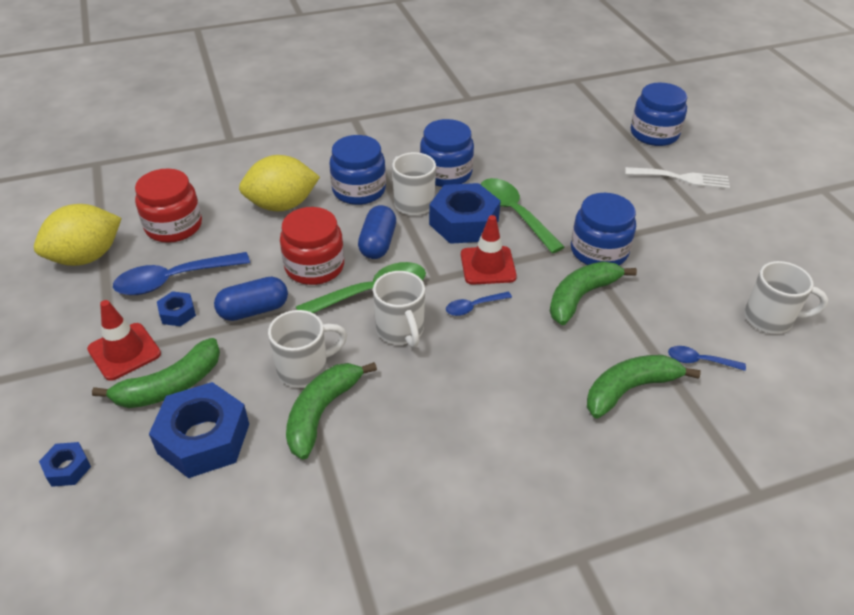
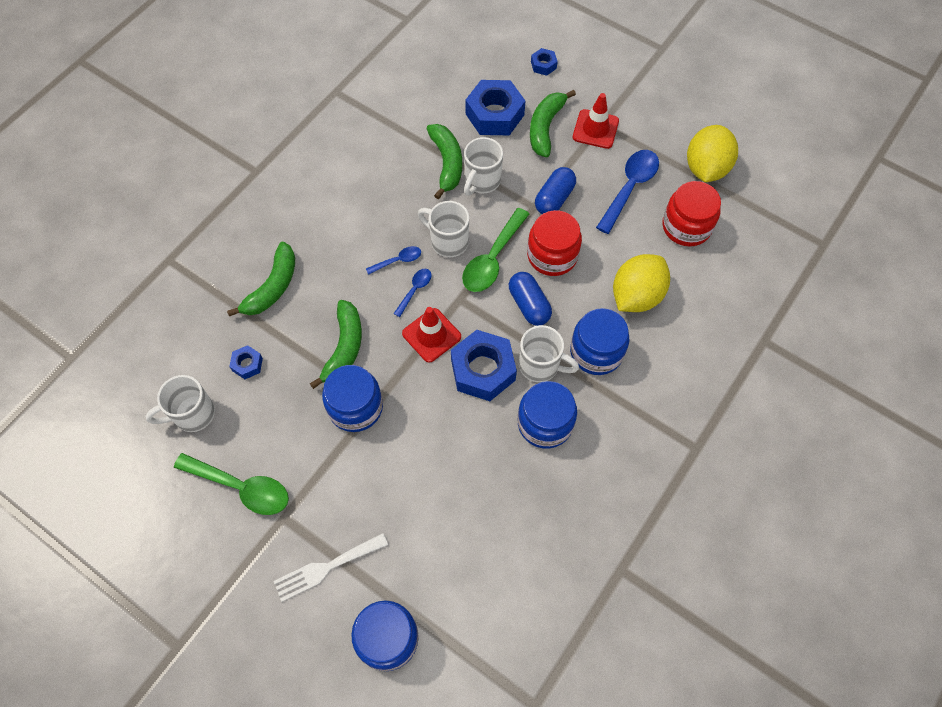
camera: 145 degrees right, 20 degrees up
blue nut [157,291,196,326] -> blue nut moved to [229,345,263,379]
green spoon [480,178,564,253] -> green spoon moved to [174,453,289,515]
blue spoon [668,346,746,371] -> blue spoon moved to [366,246,421,275]

